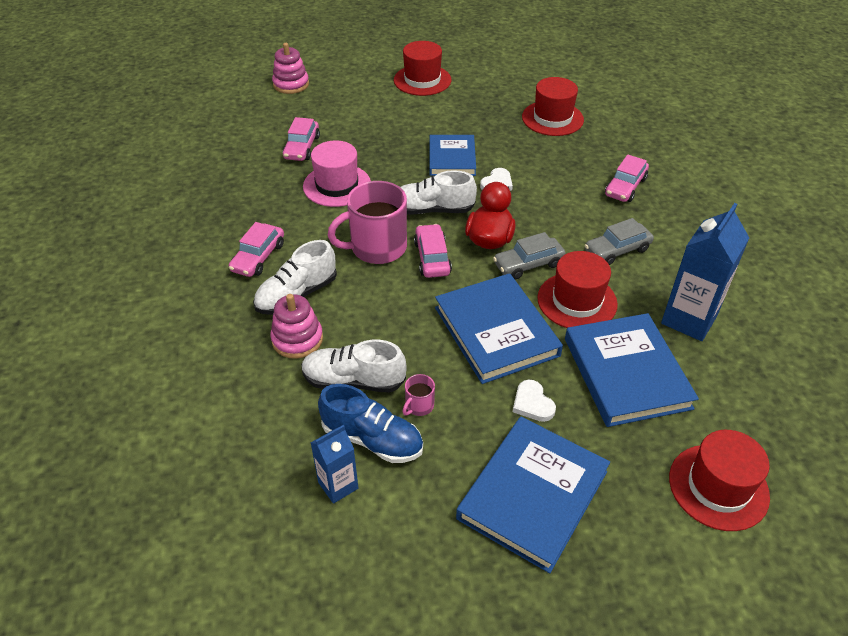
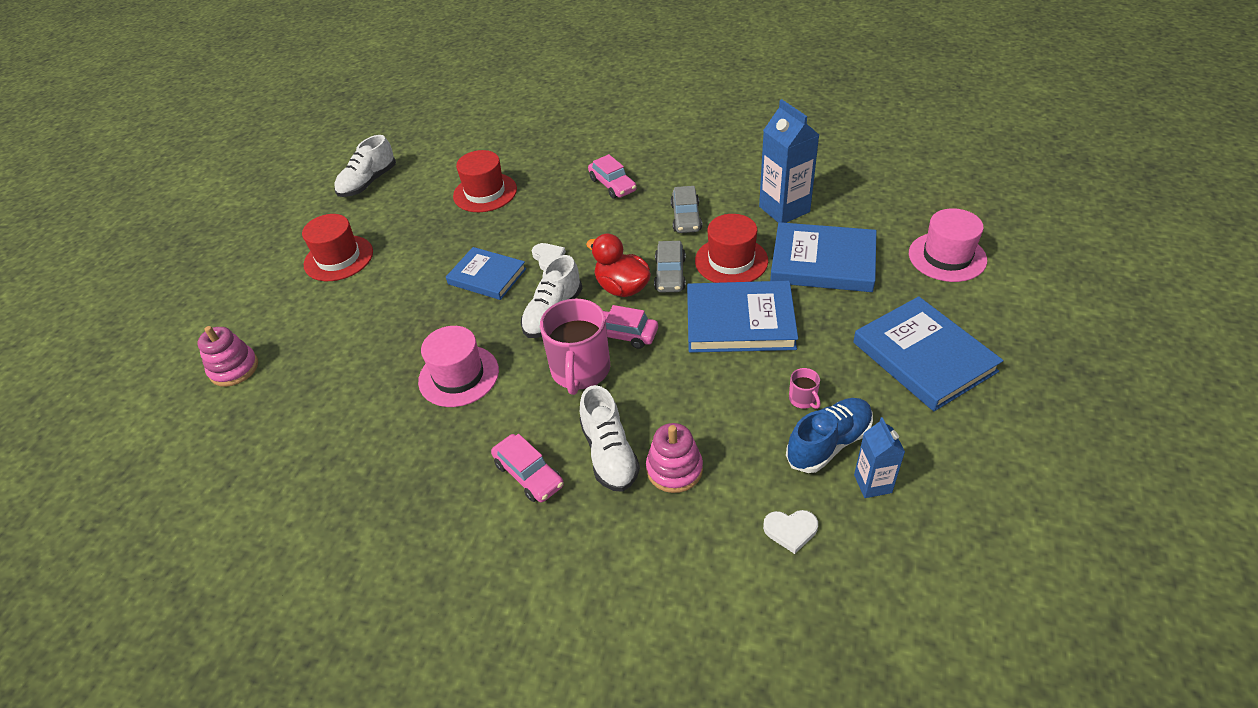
camera: 60 degrees left, 0 degrees up
pink car [283,117,320,161] -> none
white shoe [301,340,407,392] -> white shoe moved to [334,135,396,197]
white heart [513,380,556,422] -> white heart moved to [763,510,818,554]
red hat [669,430,770,531] -> pink hat [909,208,987,282]

